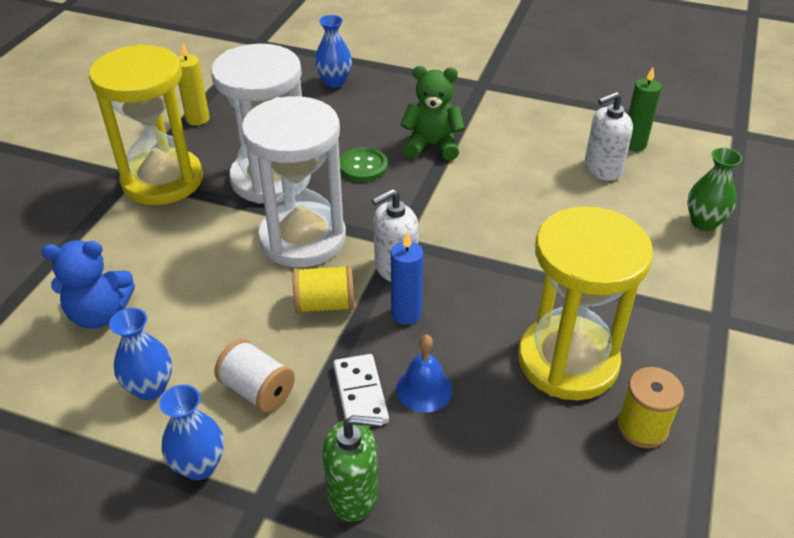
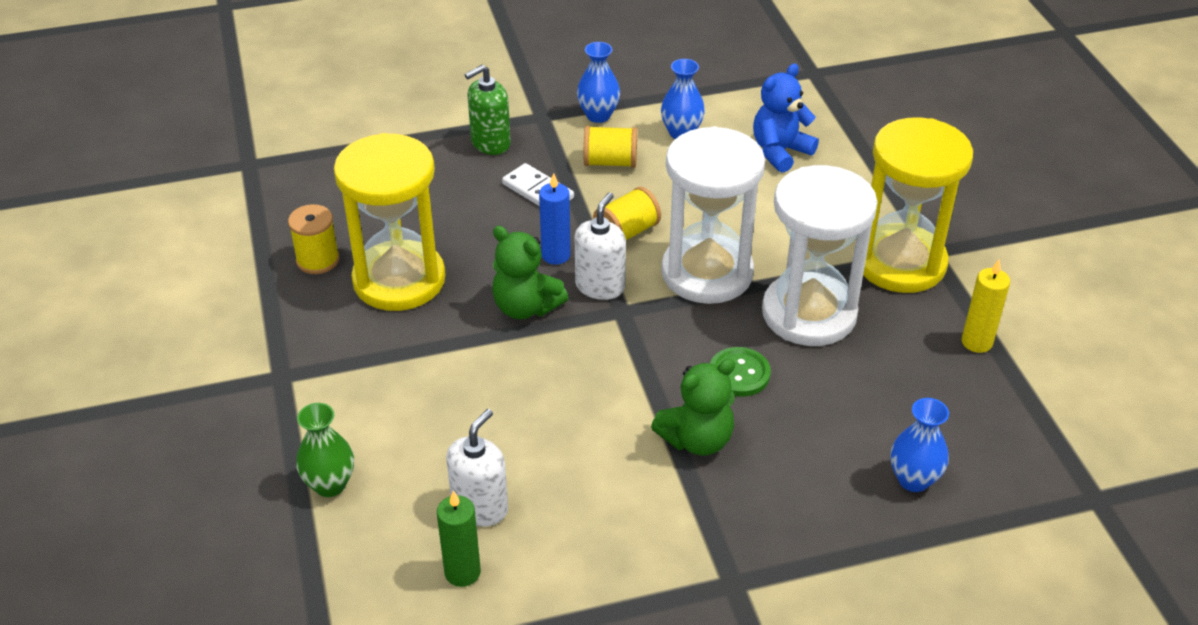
camera: 145 degrees right, 0 degrees up
white spool [214,339,295,413] -> yellow spool [584,126,637,168]
blue bell [396,335,453,413] -> none
none -> green teddy bear [492,226,569,319]

